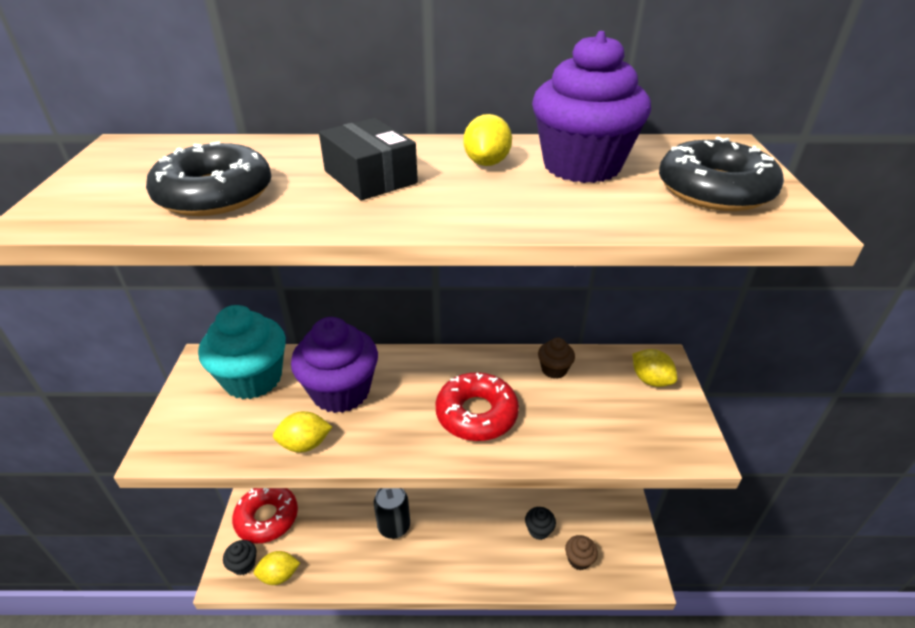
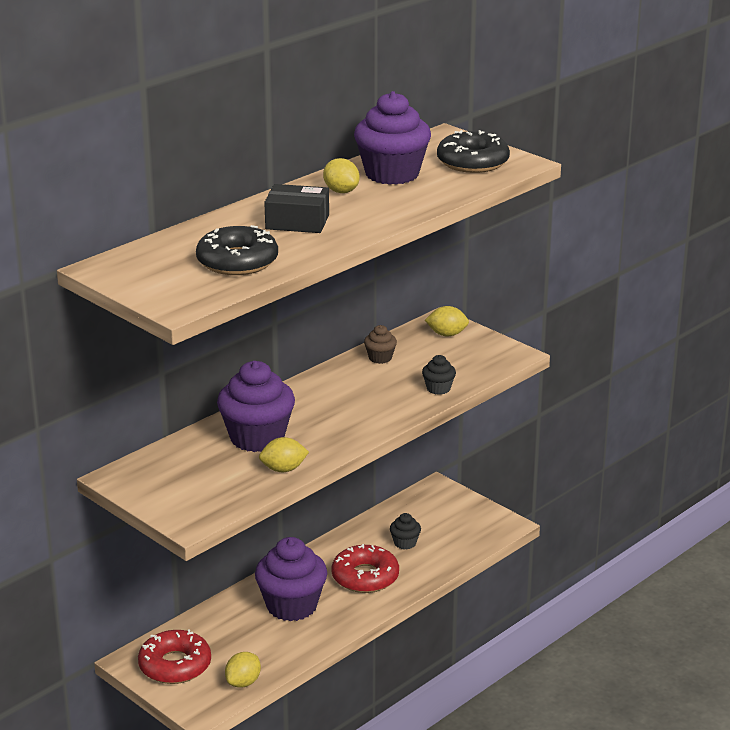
camera: 45 degrees left, 10 degrees down
turquoise cupcake [198,305,286,399] -> none
black cupcake [223,540,256,575] -> black cupcake moved to [422,355,456,395]
yellow lemon [273,411,332,453] -> yellow lemon turned 45 degrees clockwise [259,437,309,472]
black can [374,488,410,539] -> purple cupcake [255,537,327,621]
red donut [435,372,519,441] -> red donut moved to [331,544,399,593]
brown cupcake [565,535,598,570] -> none

